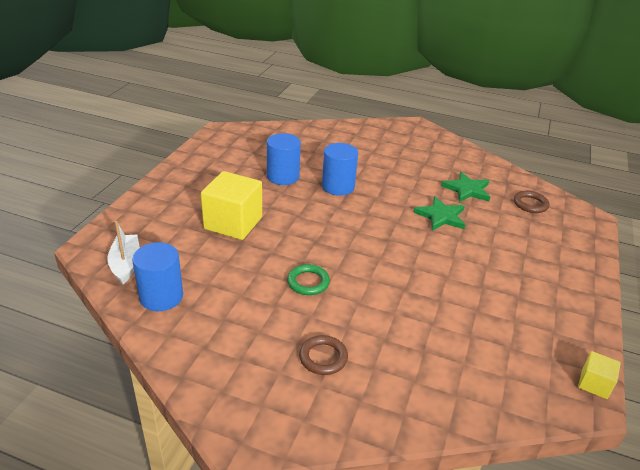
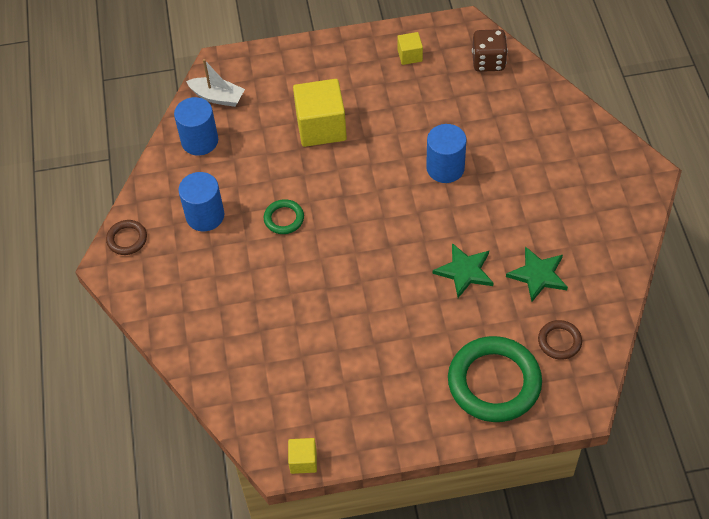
camera: 65 degrees right, 20 degrees up
white boat [107,221,140,284] -> white boat turned 60 degrees clockwise [186,59,245,107]
blue cylinder [267,133,301,185] -> blue cylinder moved to [178,172,224,231]
brown ring [299,335,348,375] -> brown ring moved to [106,220,147,255]
none -> yellow cube [397,32,423,65]
none -> green ring [448,336,542,422]
none -> brown dice [472,29,508,72]

